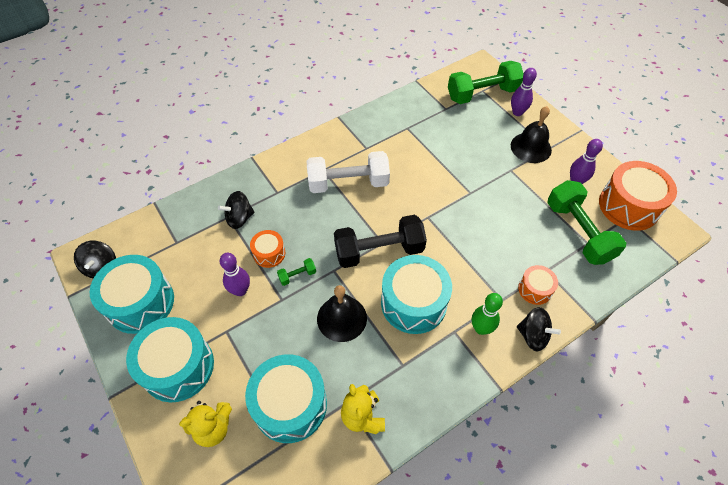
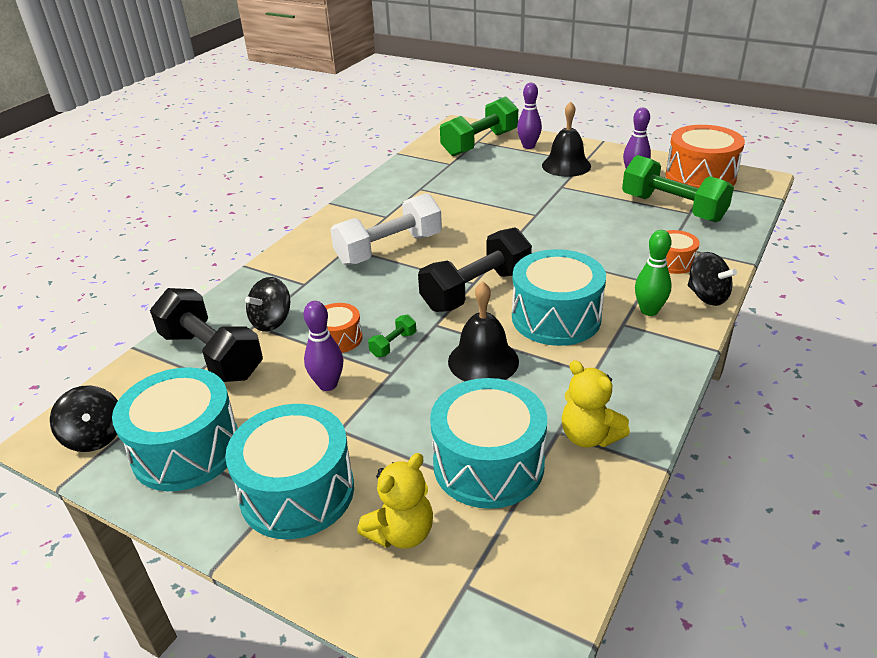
camera: 25 degrees left, 20 degrees down
black spinning top [517,307,561,351] -> black spinning top turned 45 degrees clockwise [688,252,737,306]
none -> black dumbbell [150,288,263,382]

